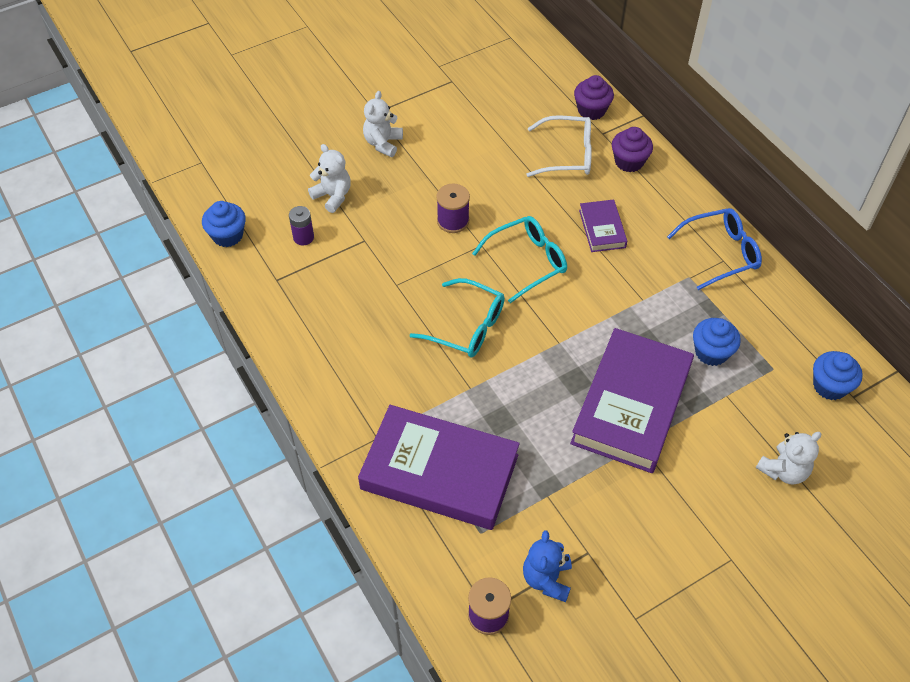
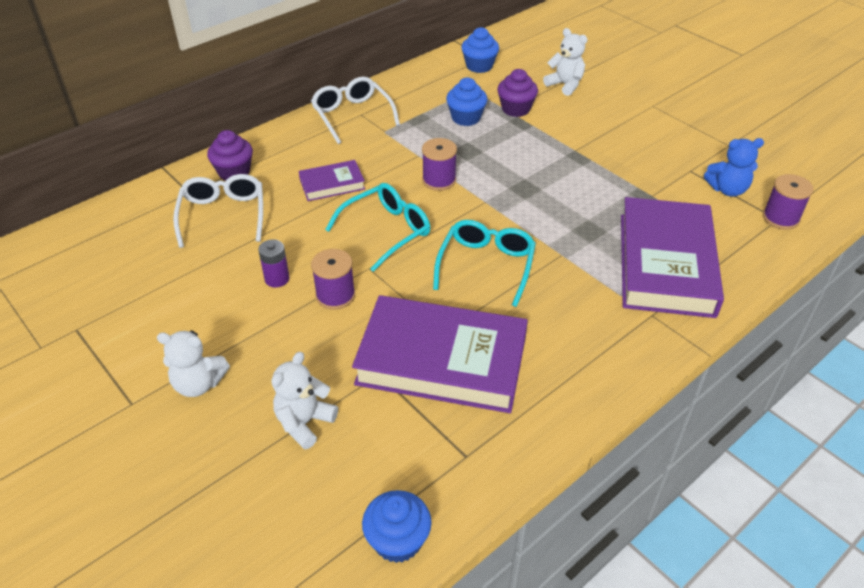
camera: 100 degrees left, 10 degrees down
purple battery [289,206,314,245] -> purple battery moved to [258,239,290,287]
turquoise glasses [472,216,567,303] -> turquoise glasses turned 90 degrees clockwise [325,183,430,272]
purple book [570,328,694,473] -> purple book moved to [352,295,528,413]
purple cupcake [574,75,614,120] -> purple cupcake moved to [497,69,538,117]
blue glasses [667,208,762,290] -> white glasses [311,77,400,144]
none -> purple spool [422,138,457,191]

